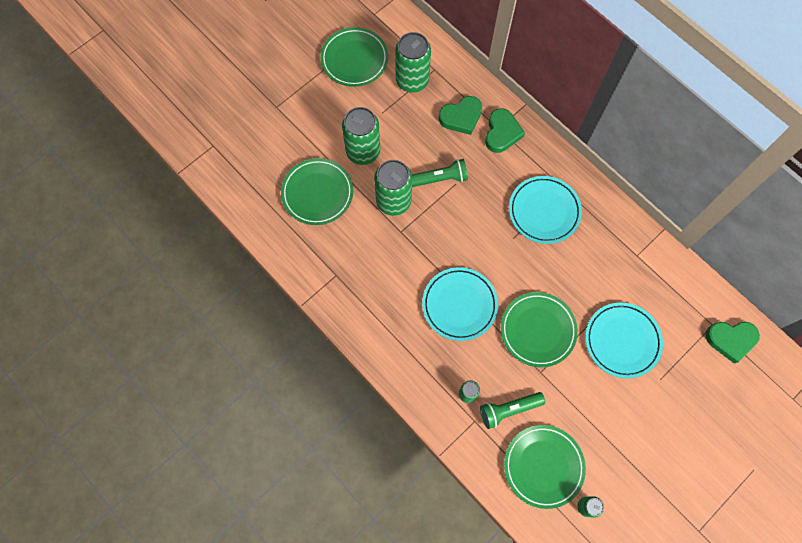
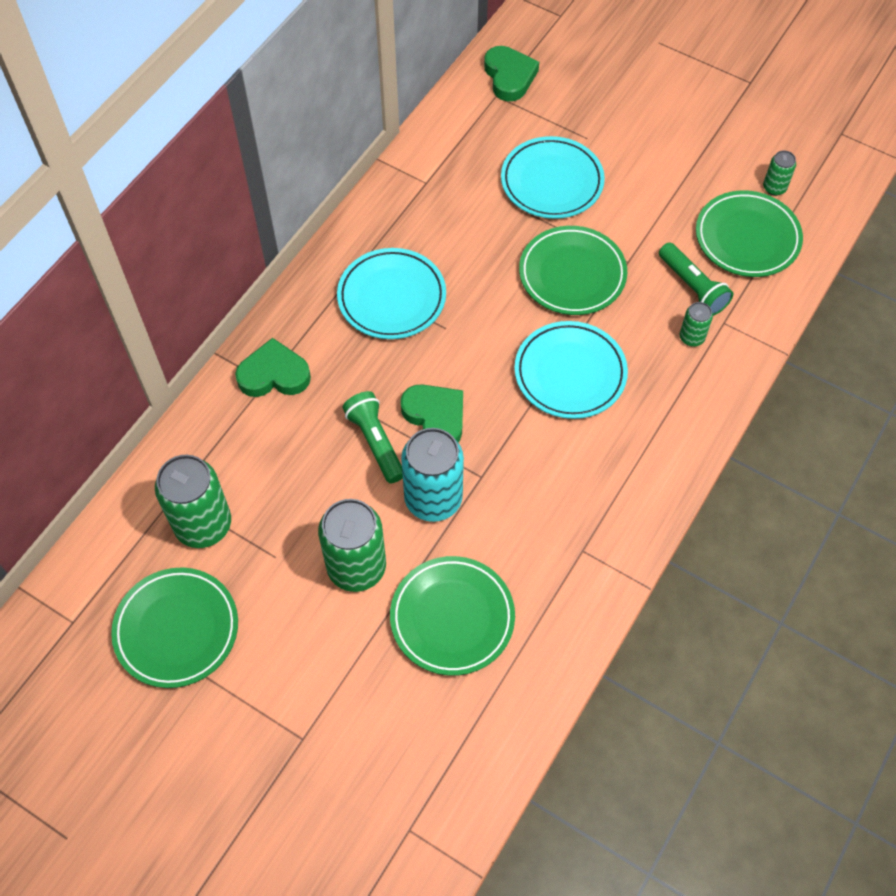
camera: 105 degrees left, 10 degrees down
green can [374,160,412,216] -> turquoise can [401,428,464,522]
green heart [439,96,482,135] -> green heart moved to [401,384,463,442]

